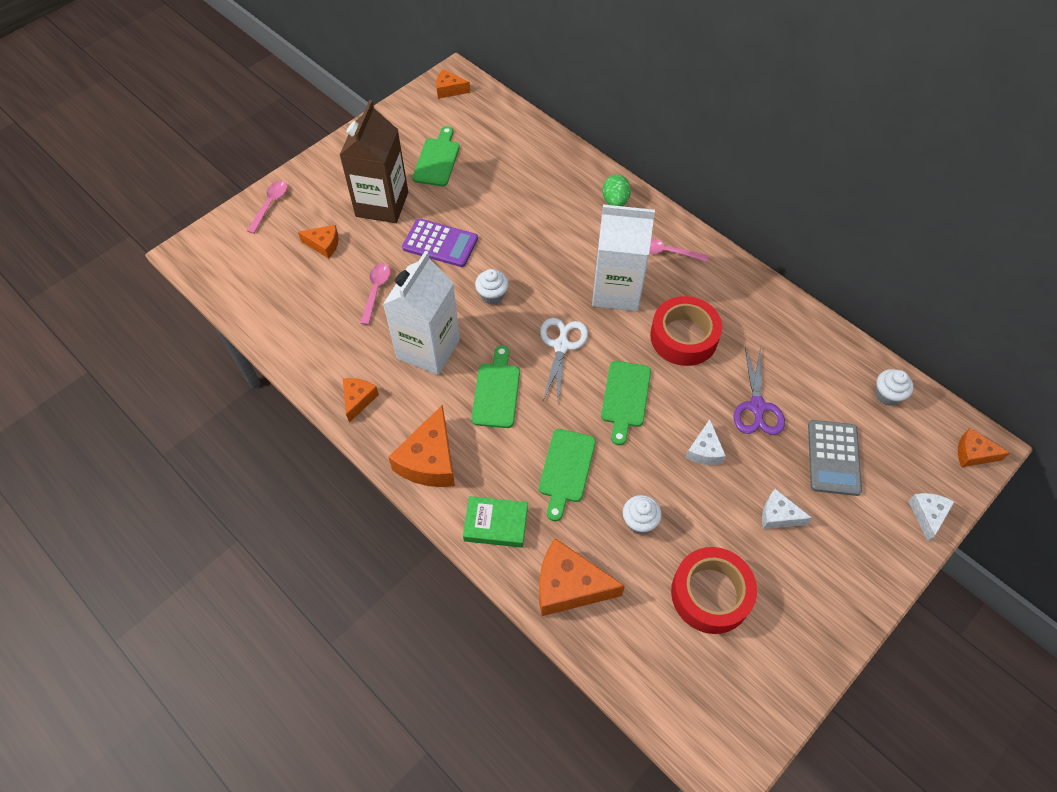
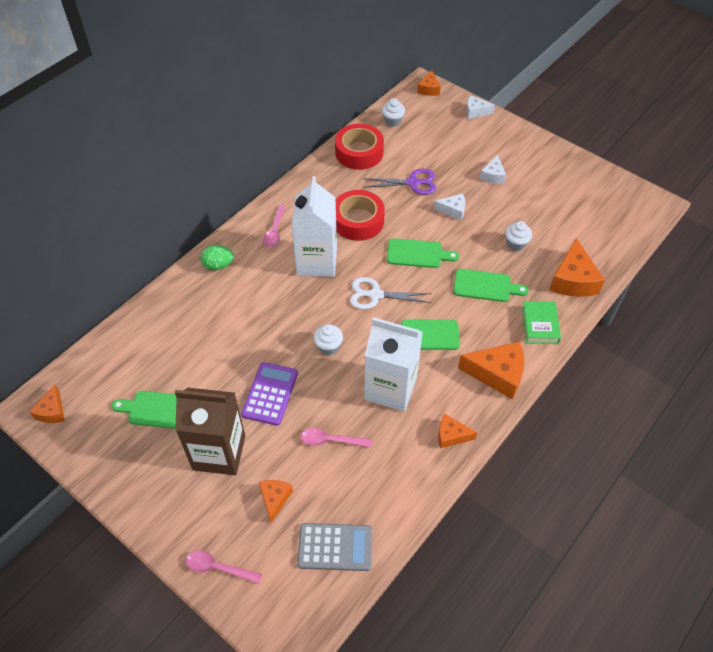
camera: 95 degrees left, 5 degrees down
red tape [671,547,757,634] -> red tape moved to [335,124,384,170]
grey calculator [808,420,862,496] -> grey calculator moved to [297,523,372,571]

